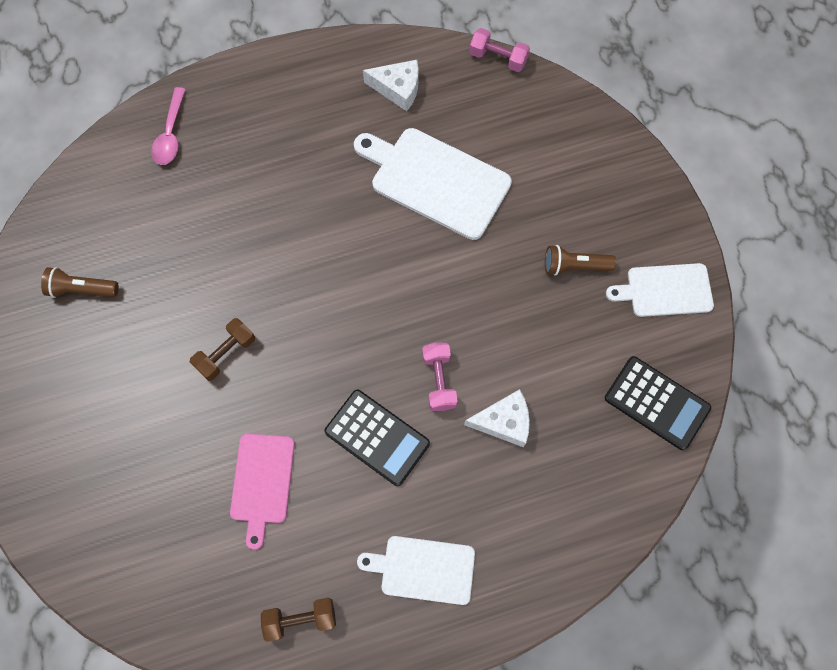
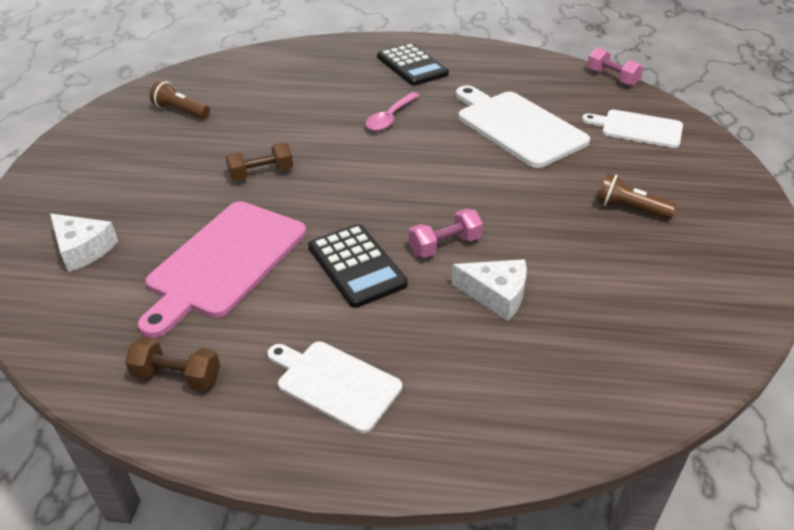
camera: 25 degrees right, 30 degrees down
pink spoon [151,87,186,165] -> pink spoon moved to [365,92,420,131]
pink cutting board [230,434,295,550] -> pink cutting board [138,201,306,338], size x1.62
white cheese [363,60,418,111] -> white cheese moved to [50,214,118,272]
pink dumbbell [422,342,458,411] -> pink dumbbell turned 45 degrees clockwise [409,209,483,258]
black calculator [605,356,711,450] -> black calculator moved to [377,43,449,86]
white cutting board [606,263,714,317] -> white cutting board moved to [582,110,683,148]

